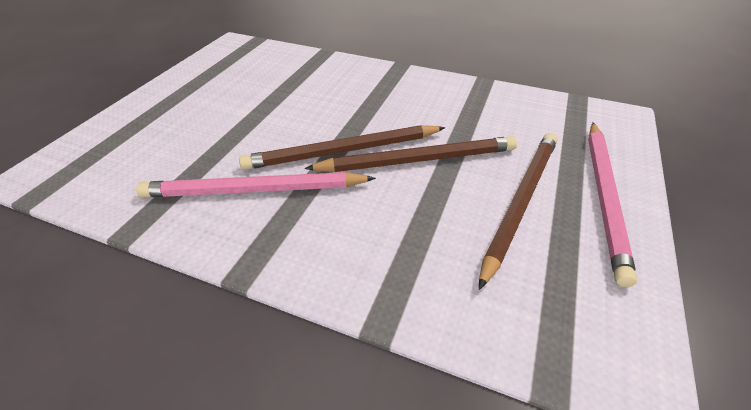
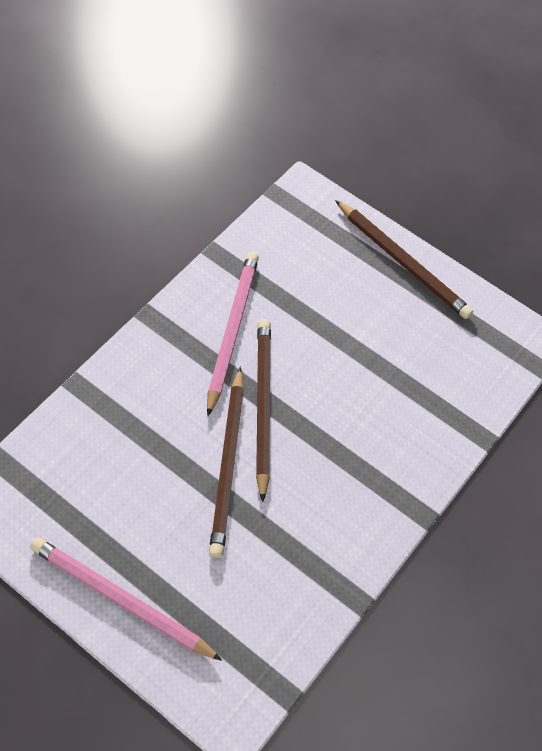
camera: 100 degrees right, 15 degrees up
brown pencil [479,133,557,290] -> brown pencil moved to [335,200,473,319]

